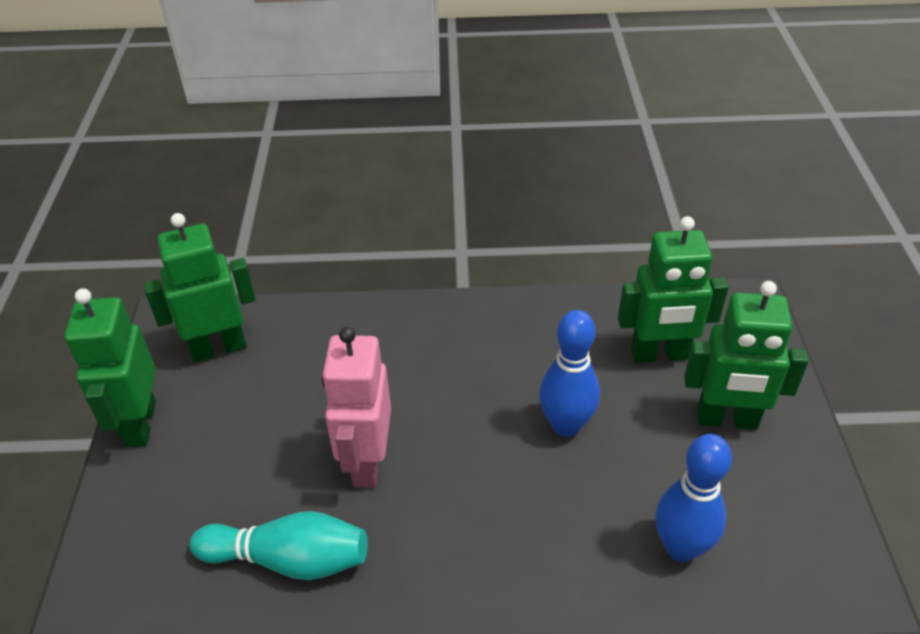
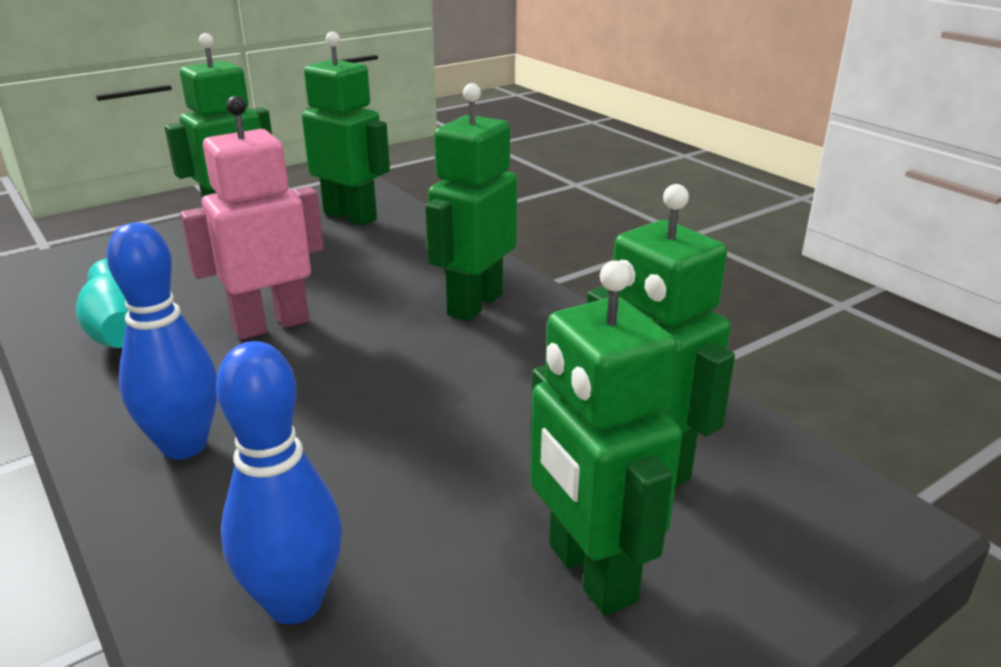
camera: 55 degrees right, 15 degrees down
blue bowling pin [539,310,600,437] -> blue bowling pin moved to [107,223,217,460]
none -> green robot [425,83,517,321]

